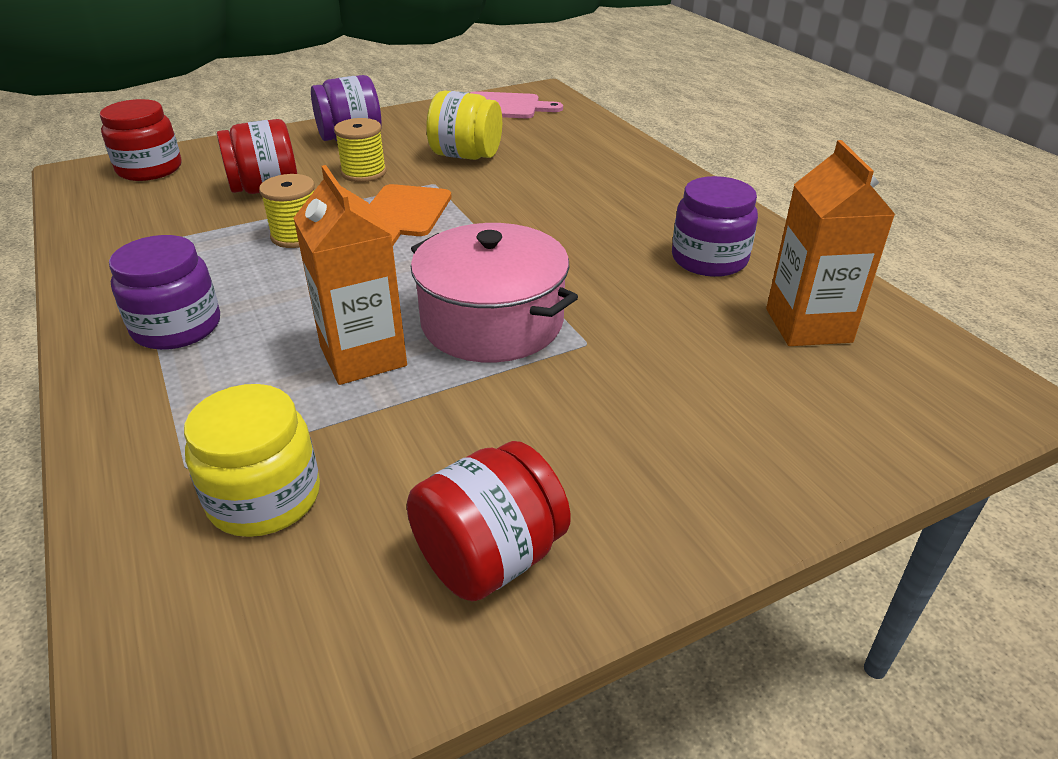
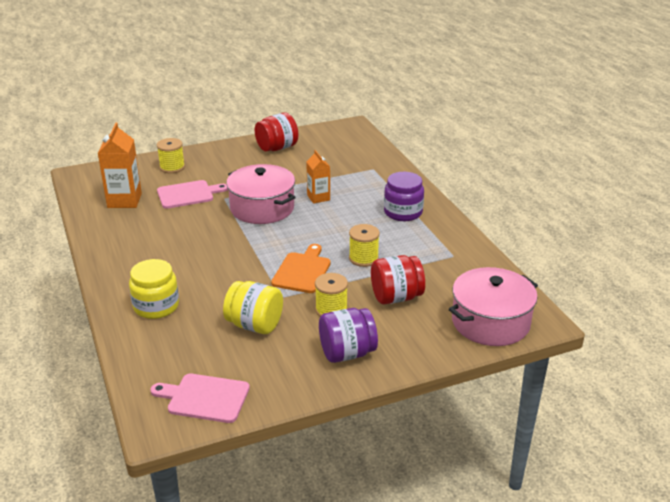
camera: 175 degrees left, 5 degrees down
red jar [100,99,182,181] -> pink pot [449,267,538,346]
yellow jar [184,384,320,537] -> yellow jar moved to [129,259,179,319]
orange carton [294,165,407,385] -> orange carton [306,150,330,204], size x0.63
purple jar [672,176,758,277] -> none
none -> yellow spool [157,138,185,173]
none -> pink cutting board [157,180,228,209]

